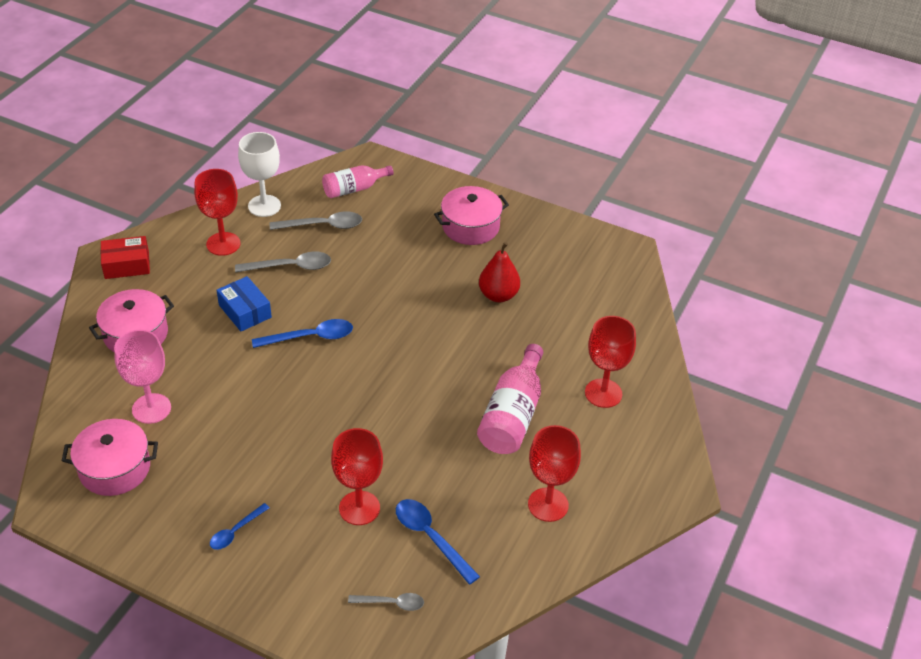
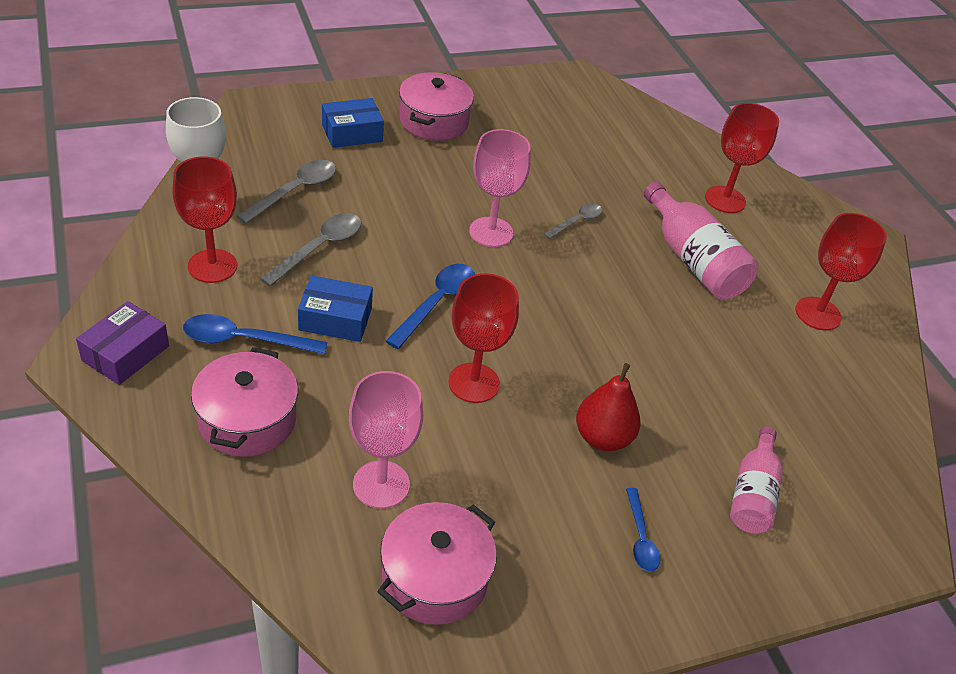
camera: 50 degrees left, 0 degrees up
red box [101,236,150,279] -> purple box [76,301,169,385]
pink bottle [322,165,394,198] -> pink bottle moved to [730,426,783,533]
red goblet [331,428,383,525] -> red goblet moved to [448,273,519,403]
grey spoon [348,593,424,611] -> grey spoon moved to [544,204,602,239]
blue spoon [396,499,480,585] -> blue spoon moved to [183,314,327,355]
red pear [479,242,520,302] -> red pear moved to [576,363,641,451]
none -> blue box [322,98,384,148]
none -> pink goblet [469,129,531,247]

